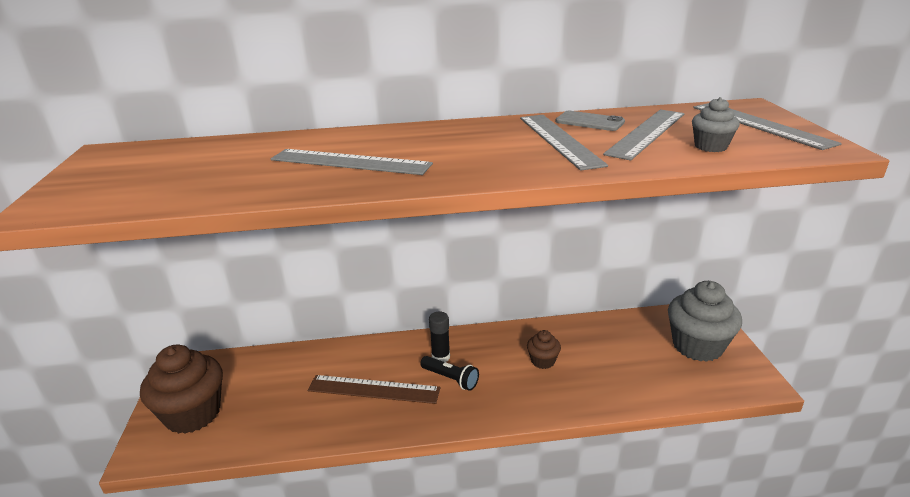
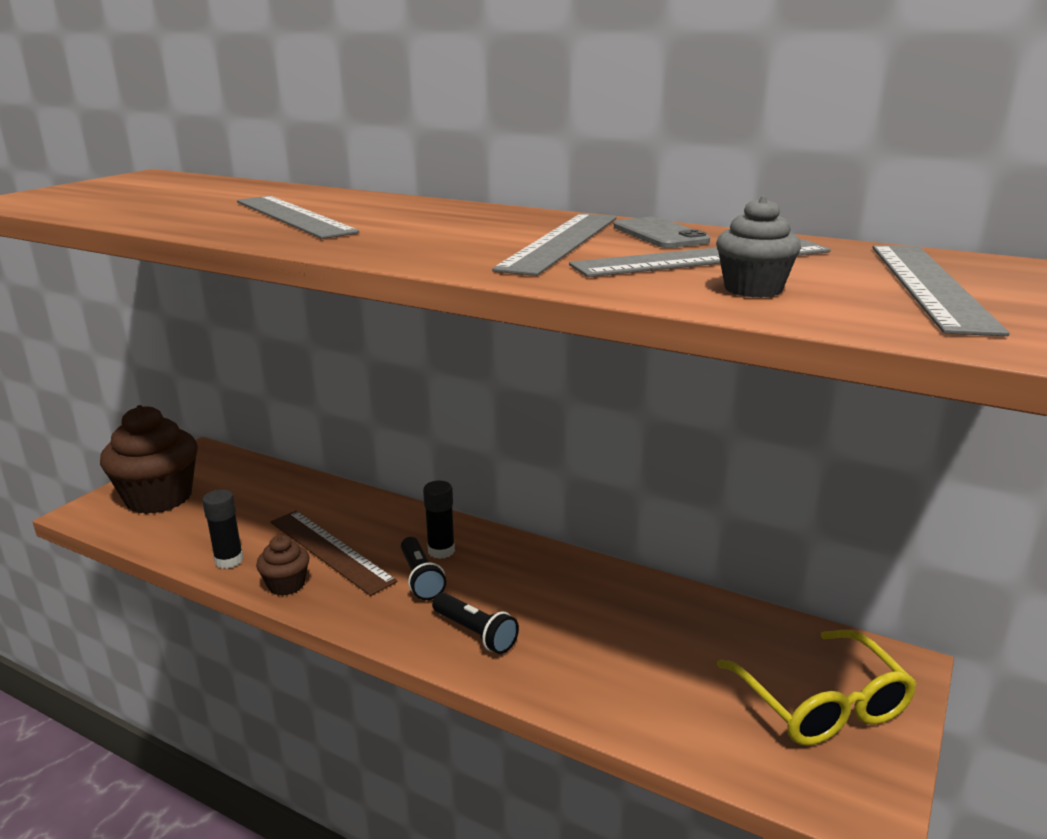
camera: 35 degrees right, 5 degrees down
brown cupcake [527,330,561,369] -> brown cupcake moved to [256,535,309,596]
grey cupcake [668,281,742,362] -> yellow glasses [716,630,917,746]
none -> black glue stick [202,489,244,569]
none -> black flashlight [432,593,519,654]

